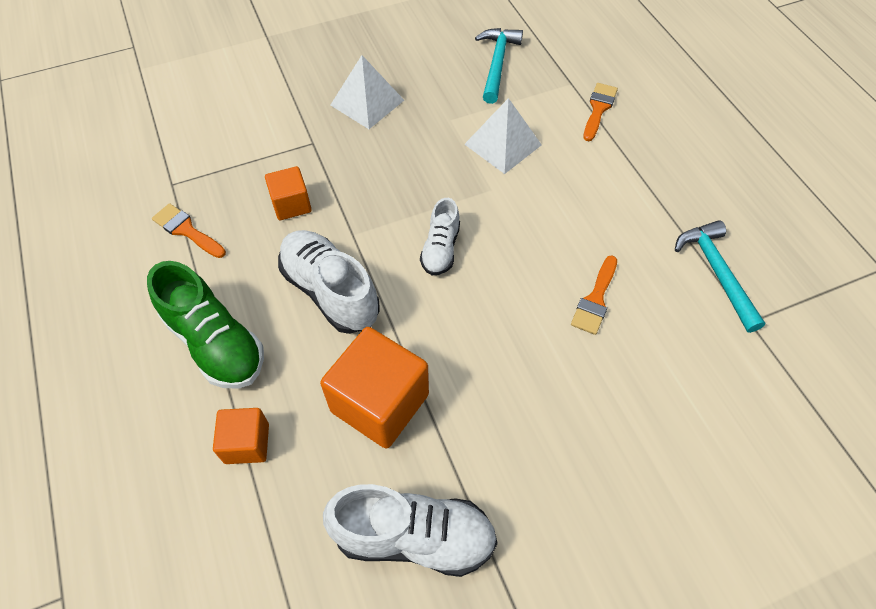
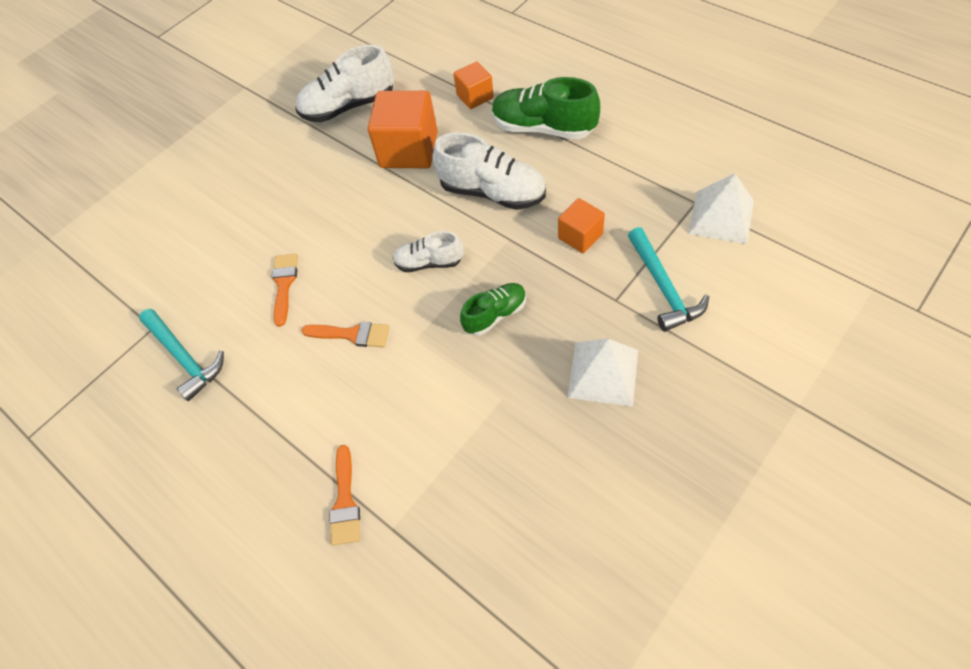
camera: 160 degrees right, 0 degrees up
orange brush [152,203,226,258] -> orange brush moved to [301,322,390,347]
white shoe [420,198,460,275] -> white shoe turned 75 degrees counterclockwise [392,231,464,272]
white pyramid [464,98,542,174] -> white pyramid moved to [688,173,754,244]
turquoise hammer [475,28,523,104] -> turquoise hammer moved to [628,227,709,332]
none -> green shoe [460,283,526,336]

